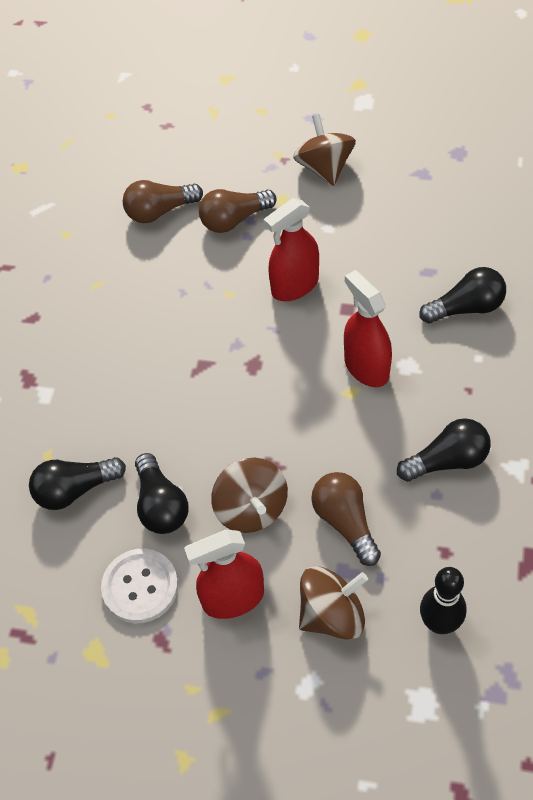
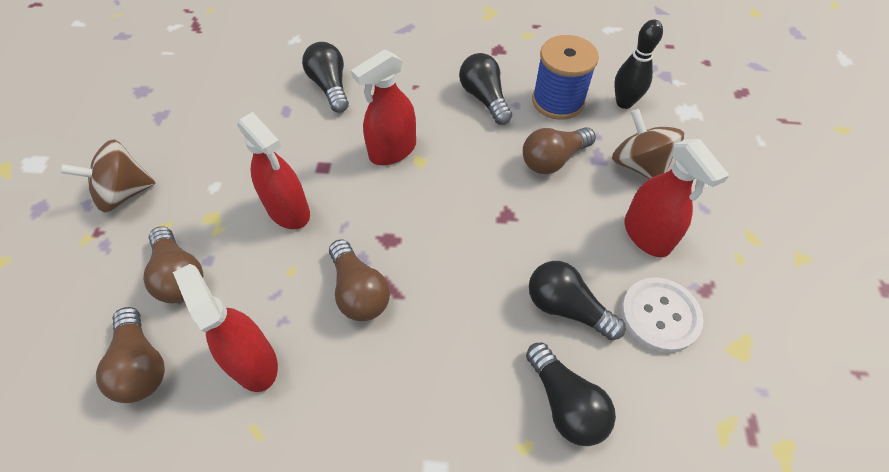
camera: 100 degrees left, 0 degrees up
black light bulb [135,453,189,534] -> black light bulb turned 120 degrees counterclockwise [529,261,625,340]
brown spinning top [211,458,288,533] -> none
none -> red spray bottle [173,264,278,392]
none -> brown light bulb [329,239,390,321]
none -> blue spool [532,35,599,120]

